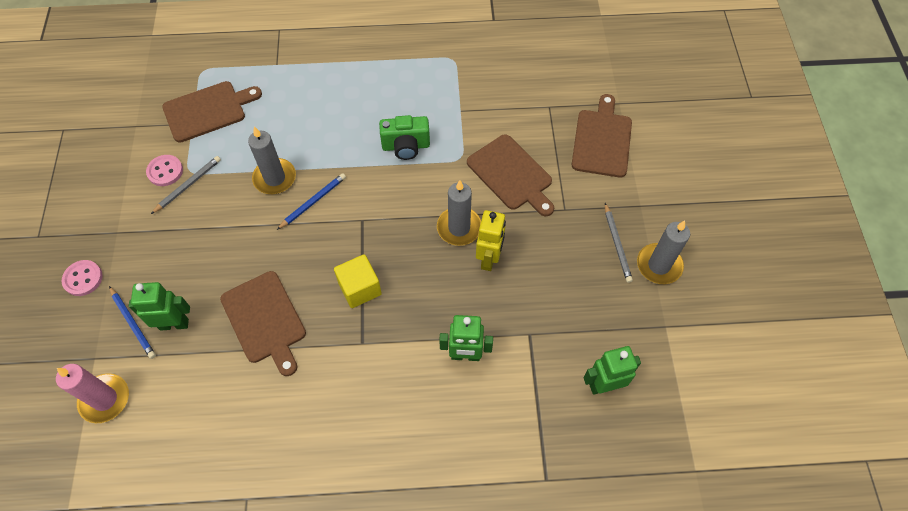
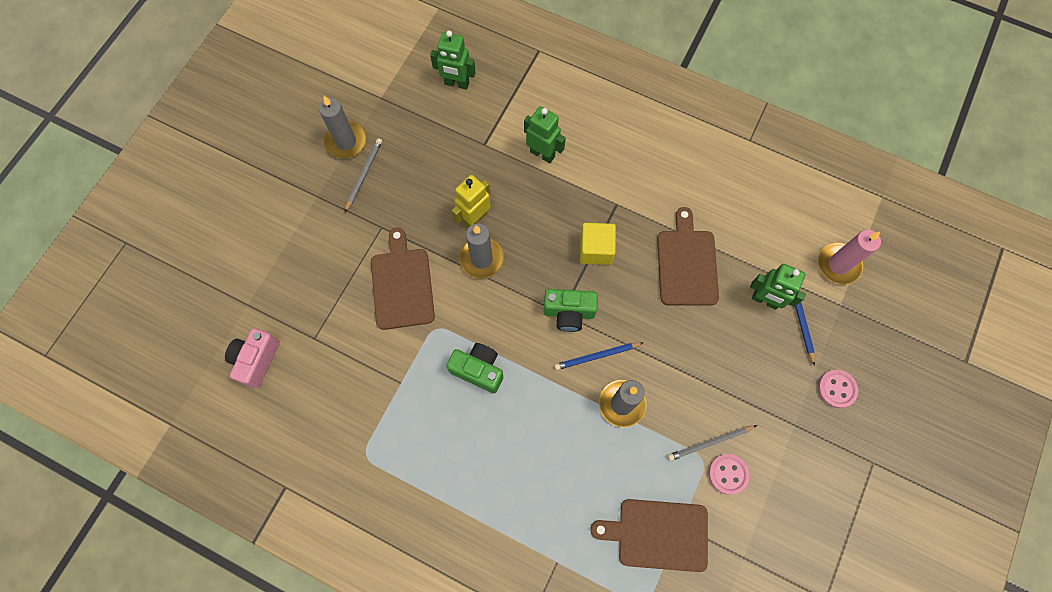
camera: 150 degrees left, 10 degrees up
brown cutting board [572,94,632,178] -> none
none -> pink camera [225,328,280,388]
none -> green camera [544,289,598,332]

